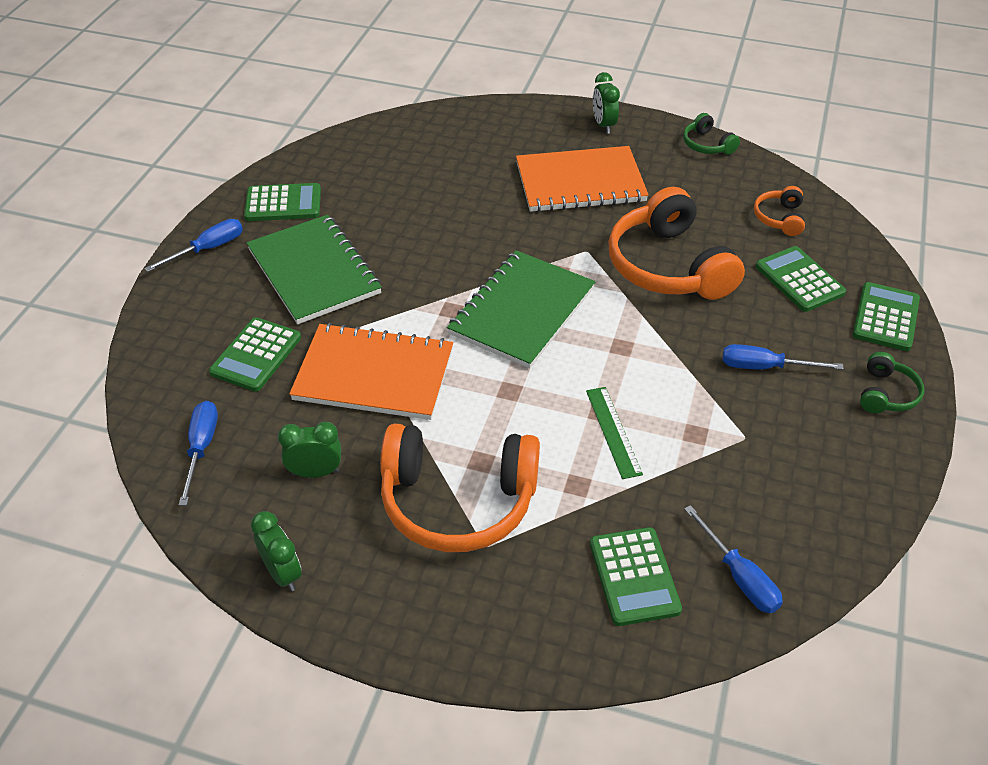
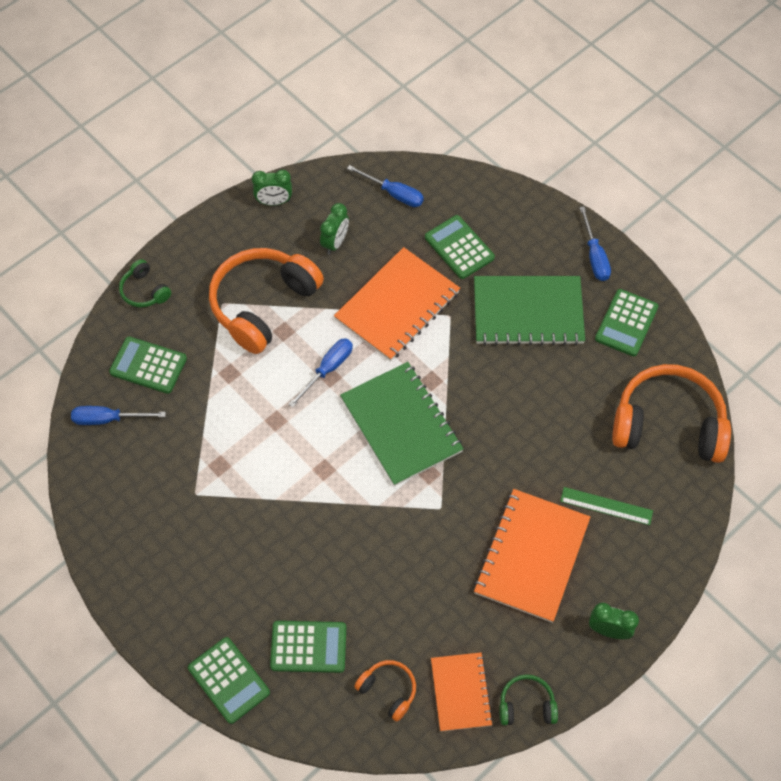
camera: 120 degrees right, 15 degrees up
green ruler [586,387,643,479] -> green ruler moved to [560,487,653,525]
orange headphones [608,187,745,300] -> orange headphones moved to [612,364,731,463]
blue screwdriver [722,344,844,370] -> blue screwdriver moved to [288,338,353,407]
green headphones [860,352,925,413] -> green headphones moved to [119,259,171,307]
none -> orange notebook [431,652,493,731]

